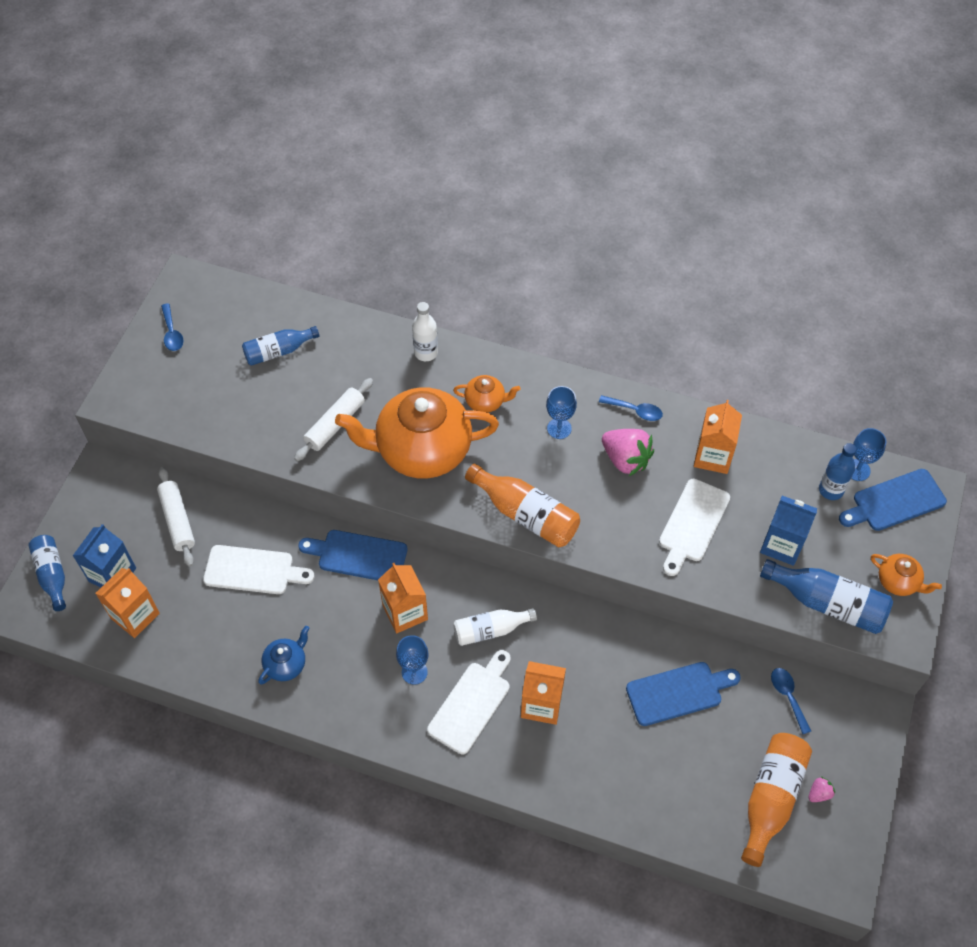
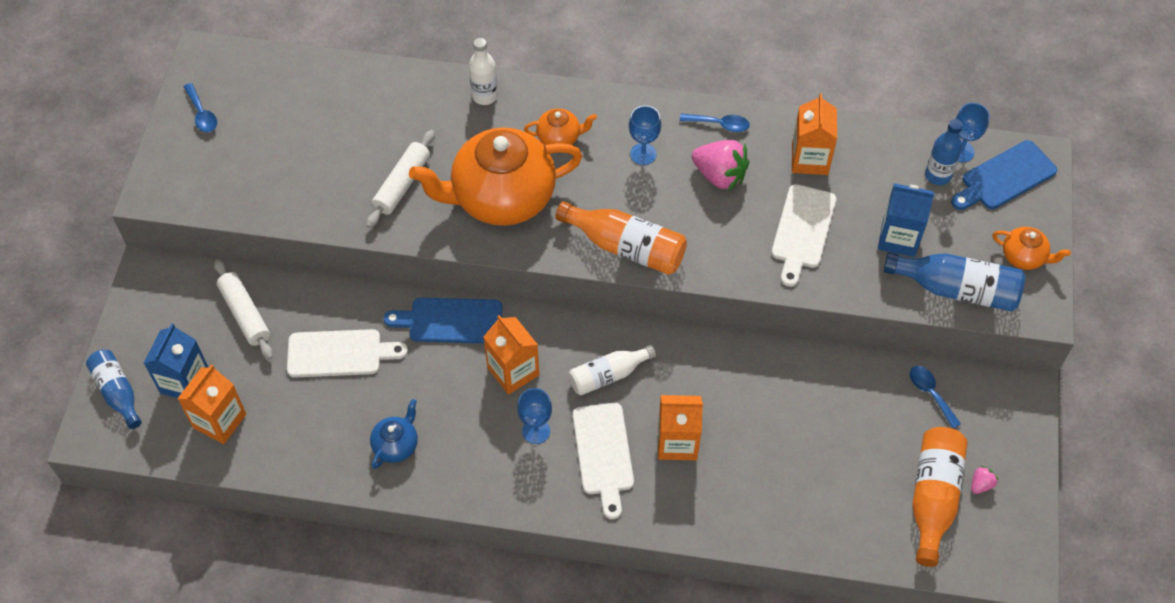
camera: 10 degrees left, 0 degrees up
blue bottle [242,326,319,366] -> none
white cutting board [427,650,510,754] -> white cutting board turned 150 degrees clockwise [573,403,634,519]
blue cutting board [626,662,741,726] -> none

